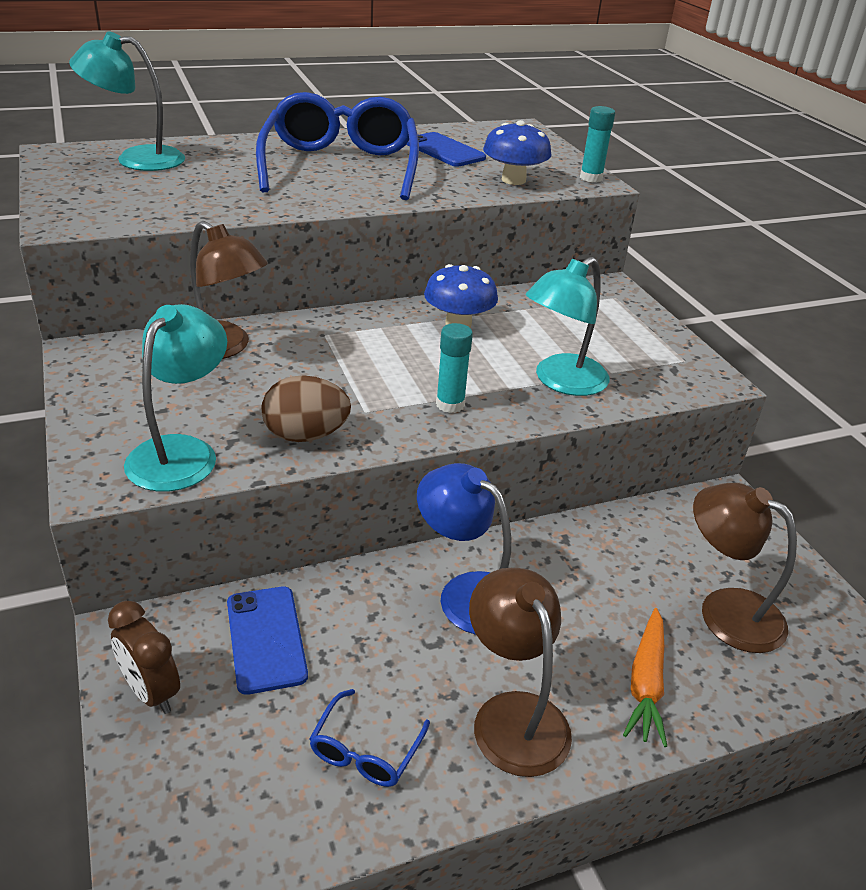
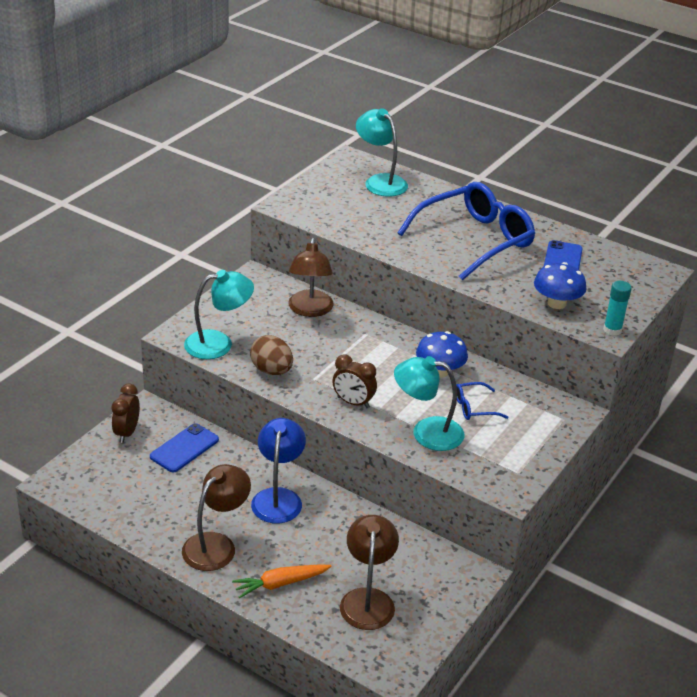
camera: 55 degrees right, 0 degrees up
blue glasses [309,689,430,787] -> blue glasses moved to [456,382,508,420]
turquoise glue stick [436,323,473,413] -> brown clock [332,355,377,408]

